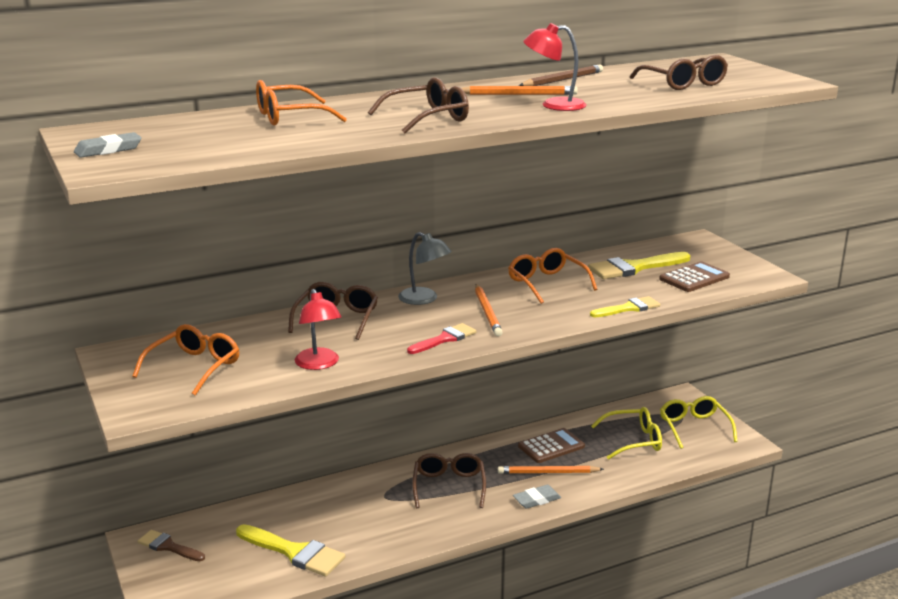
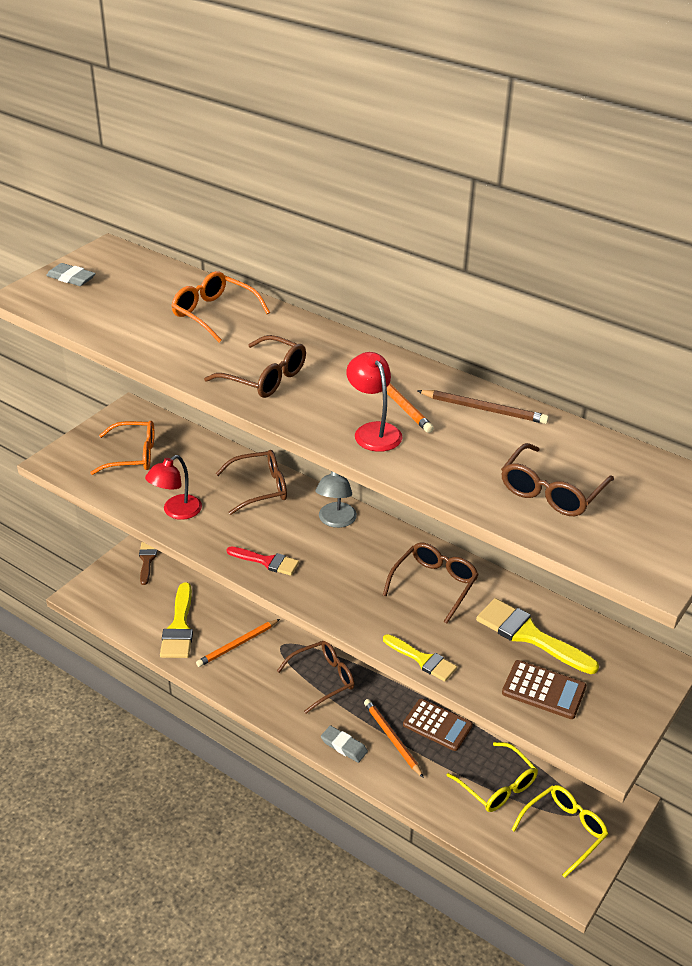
camera: 60 degrees right, 15 degrees up
orange pencil [475,284,503,336] -> orange pencil moved to [196,619,280,667]
orange glasses [508,248,597,304] -> brown glasses [383,542,479,624]

